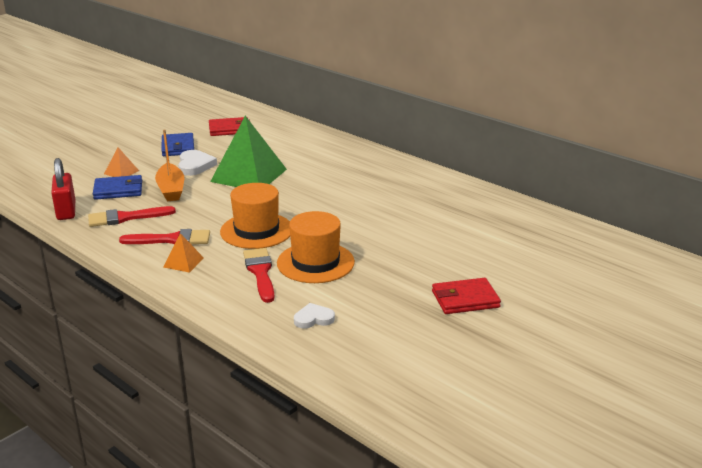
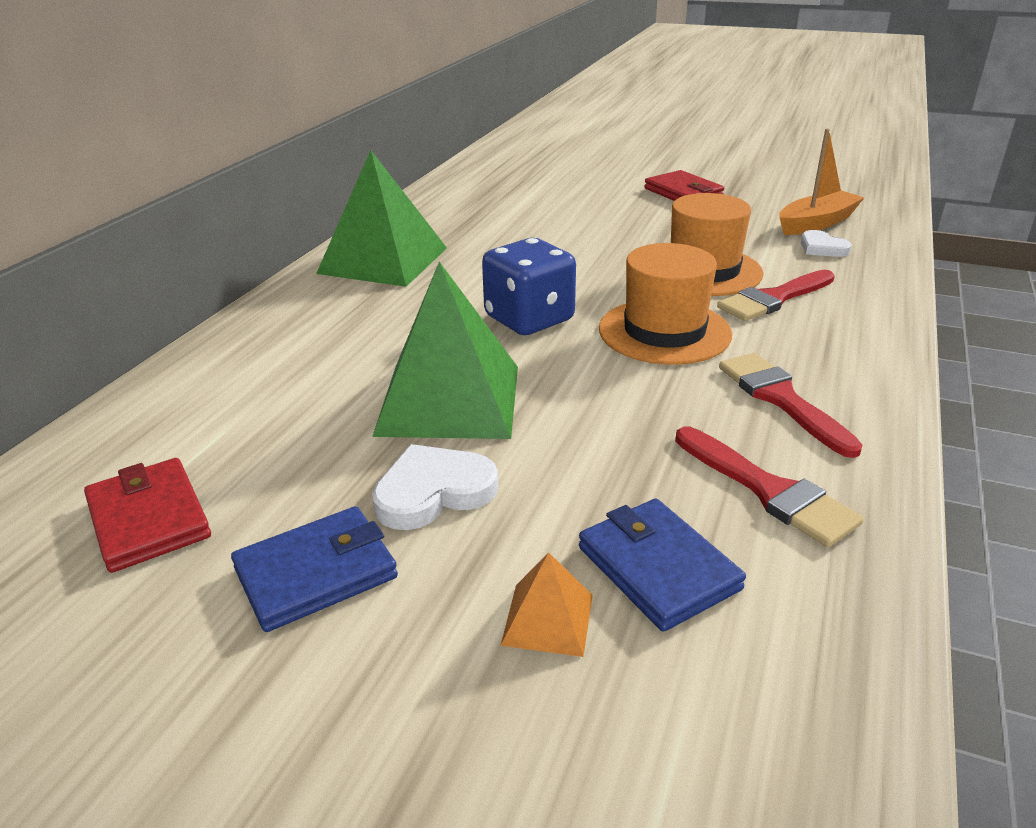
camera: 110 degrees left, 5 degrees up
red padlock [51,158,75,220] -> none
orange boat [155,129,184,202] -> orange boat moved to [779,129,864,235]
orange pyramid [163,233,204,273] -> none
none -> green pyramid [316,150,447,287]
none -> blue dice [482,238,576,335]

